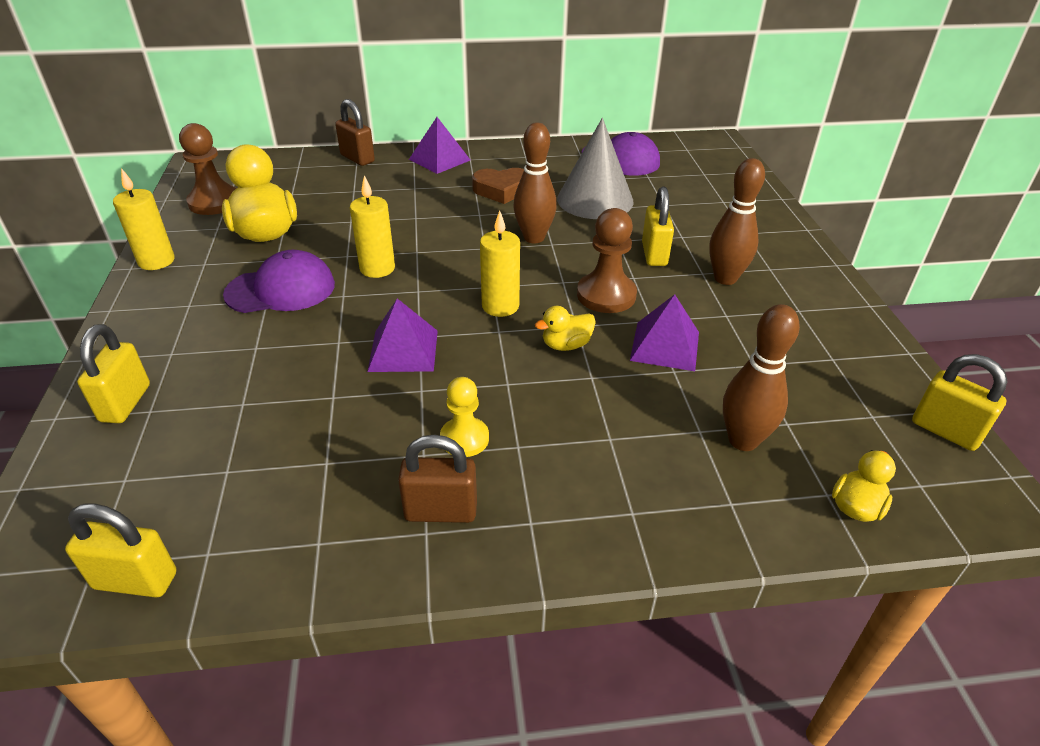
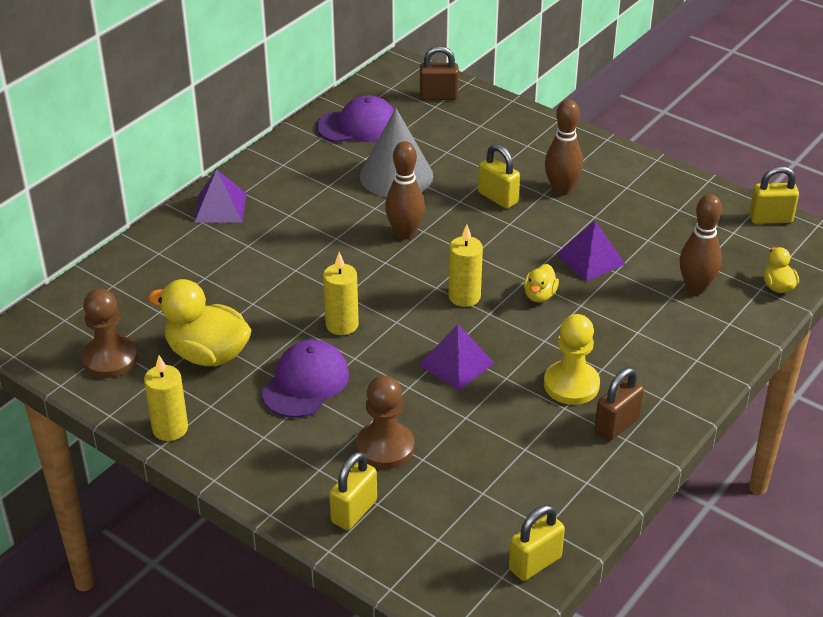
camera: 45 degrees left, 0 degrees up
yellow padlock [77,324,150,423] -> yellow padlock turned 75 degrees clockwise [329,452,377,530]
brown padlock [335,99,375,166] -> brown padlock moved to [420,46,459,100]
yellow pawn [440,377,489,457] -> yellow pawn [544,314,600,405], size x1.52
brown heart [472,168,524,204] -> none
brown pawn [577,208,637,313] -> brown pawn moved to [356,375,414,469]

